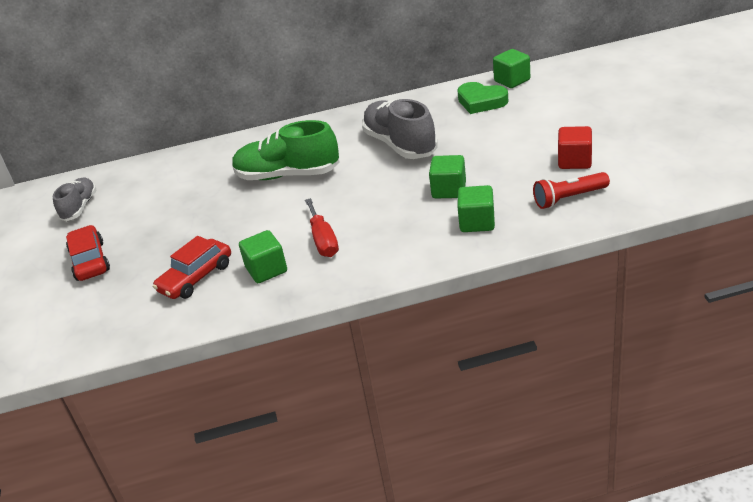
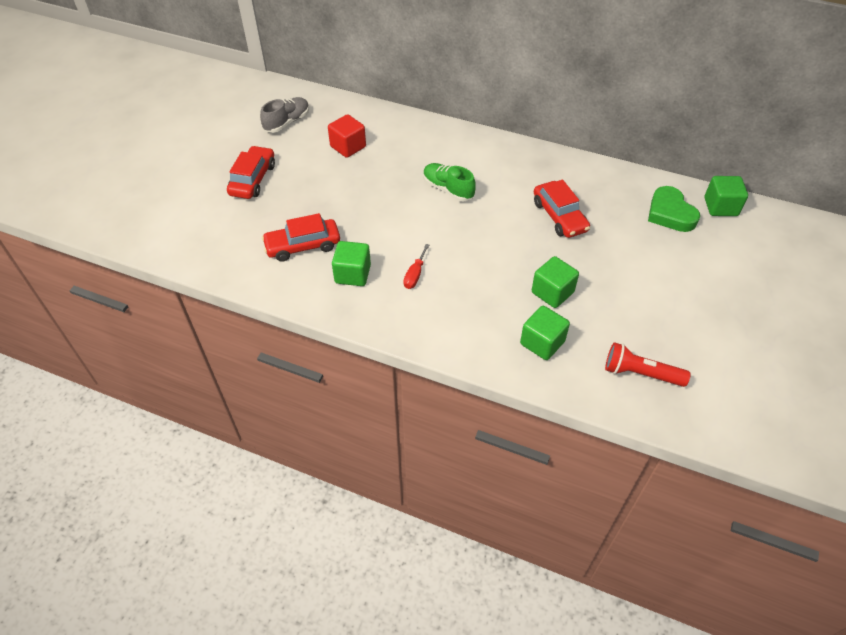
camera: 30 degrees right, 15 degrees up
green shoe [232,120,339,180] -> green shoe [423,163,476,201], size x0.59
red screwdriver [305,198,339,257] -> red screwdriver [403,244,429,289], size x0.64
grey shoe [362,99,438,159] -> red car [534,180,590,238]
red cube [558,126,592,169] -> red cube moved to [328,114,366,158]

